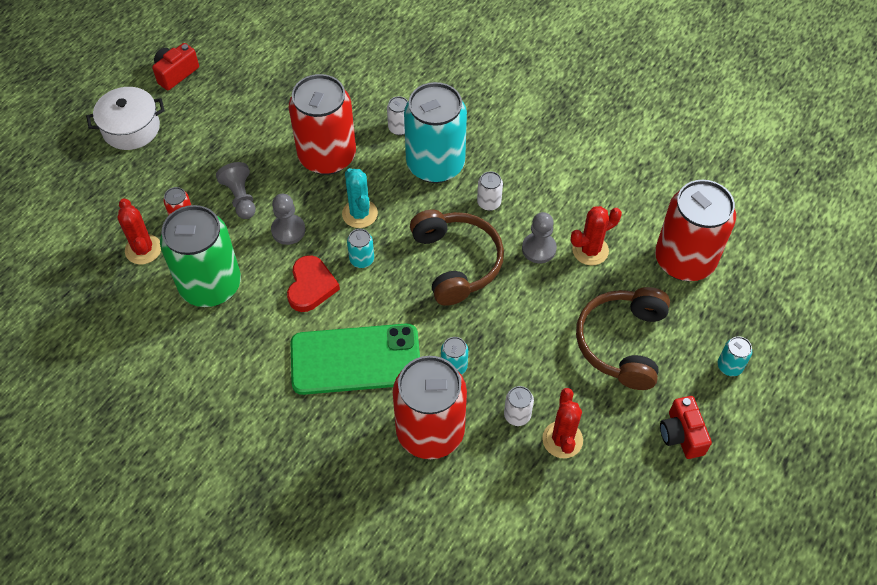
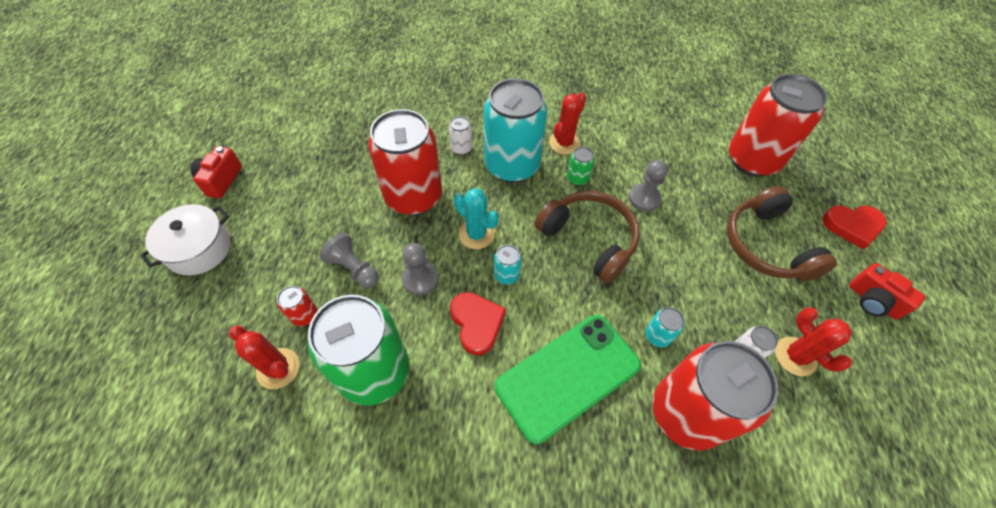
camera: 30 degrees left, 0 degrees up
white can [477,171,503,211] -> green can [567,147,595,186]
red cactus [571,206,622,265] -> red cactus moved to [549,93,586,154]
turquoise can [717,336,752,376] -> red heart [822,205,887,250]

